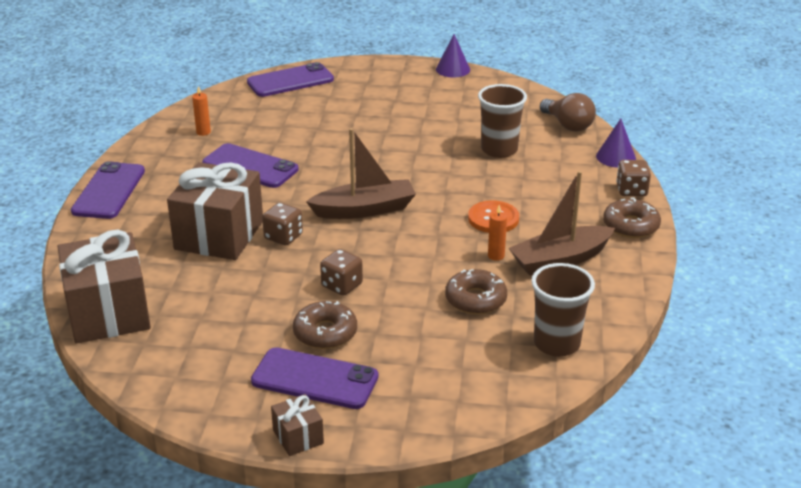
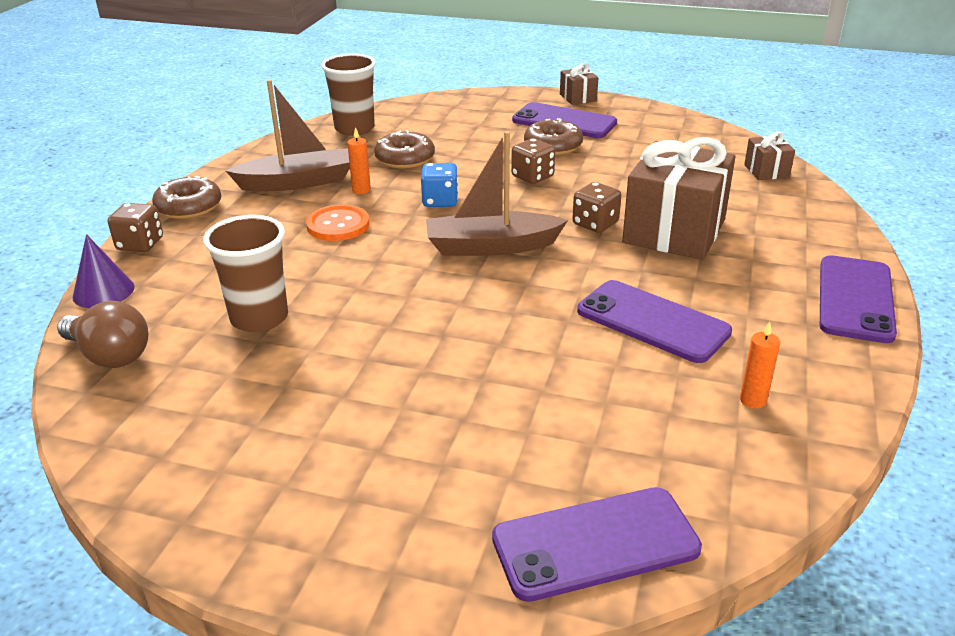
camera: 170 degrees left, 0 degrees up
brown gift [58,230,151,344] -> brown gift [744,131,795,180], size x0.45
purple cone [436,34,470,78] -> none
brown light bulb [540,93,596,132] -> brown light bulb turned 150 degrees clockwise [57,301,148,368]
none -> blue dice [421,163,459,207]

